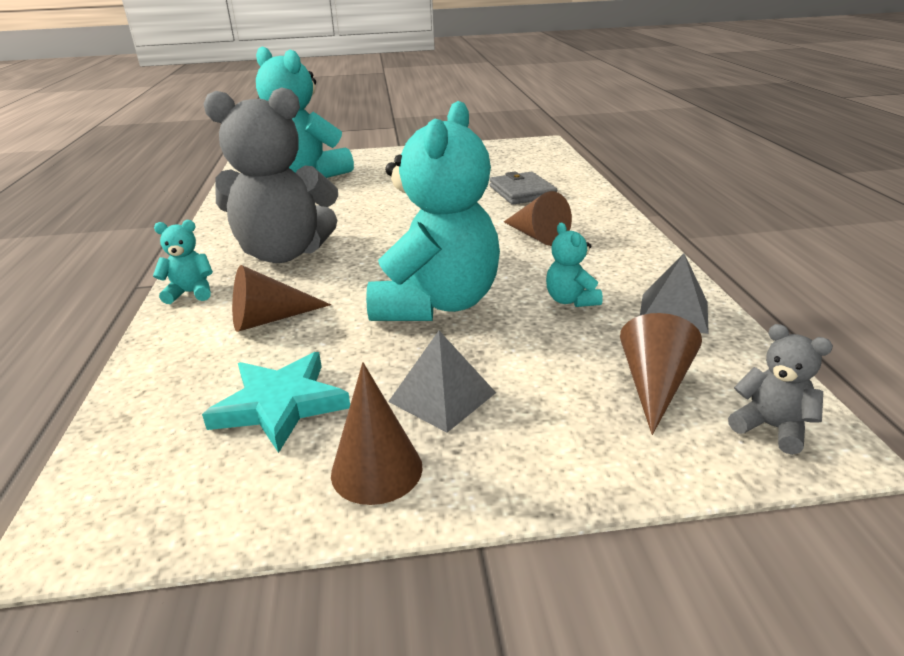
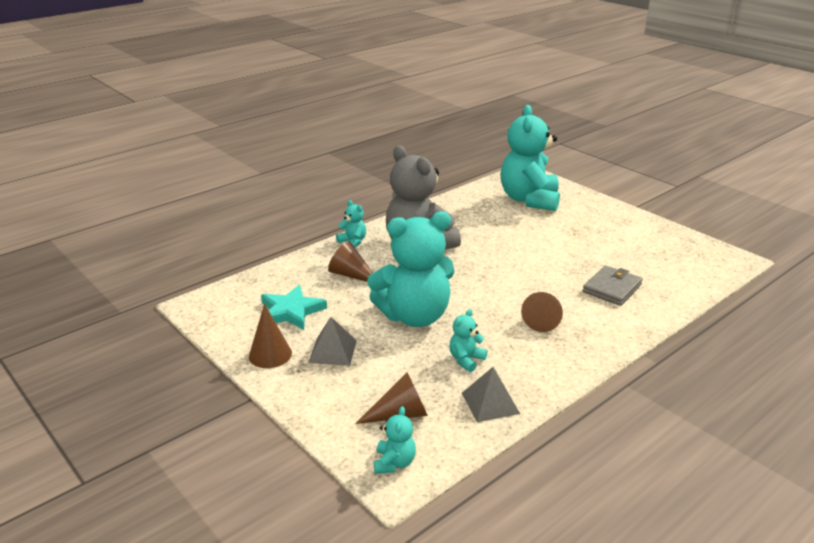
camera: 55 degrees right, 0 degrees up
grey teddy bear [728,324,833,455] -> turquoise teddy bear [374,406,416,474]

